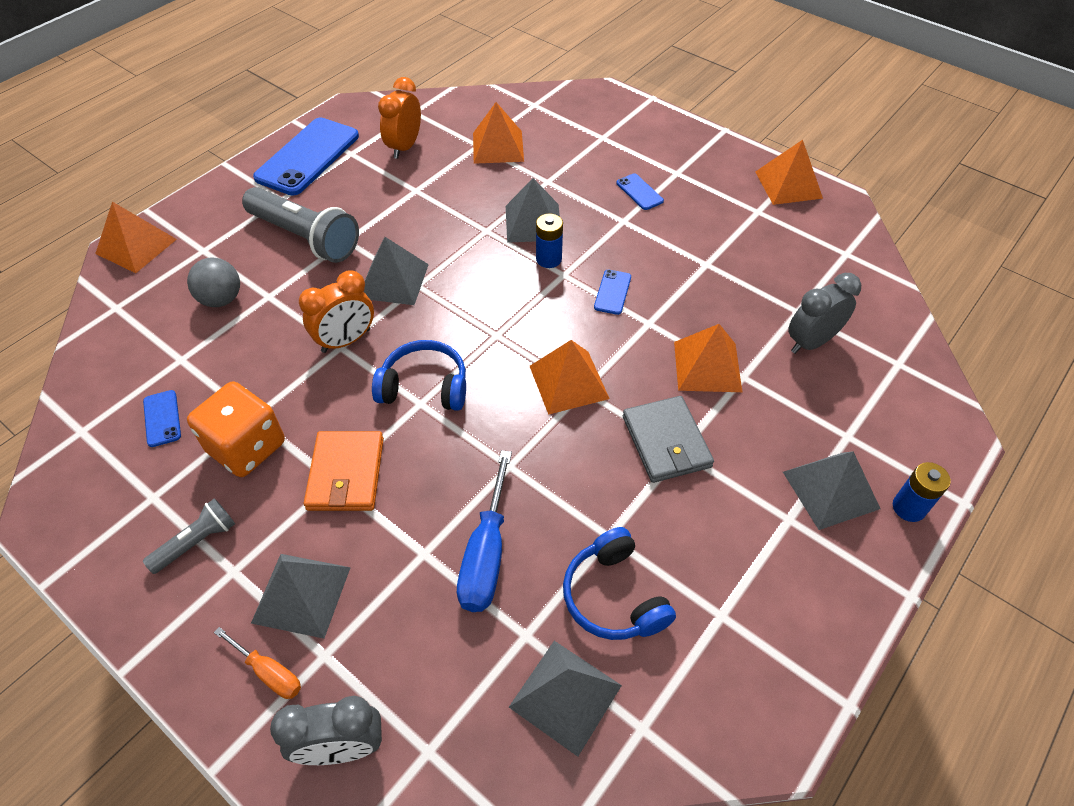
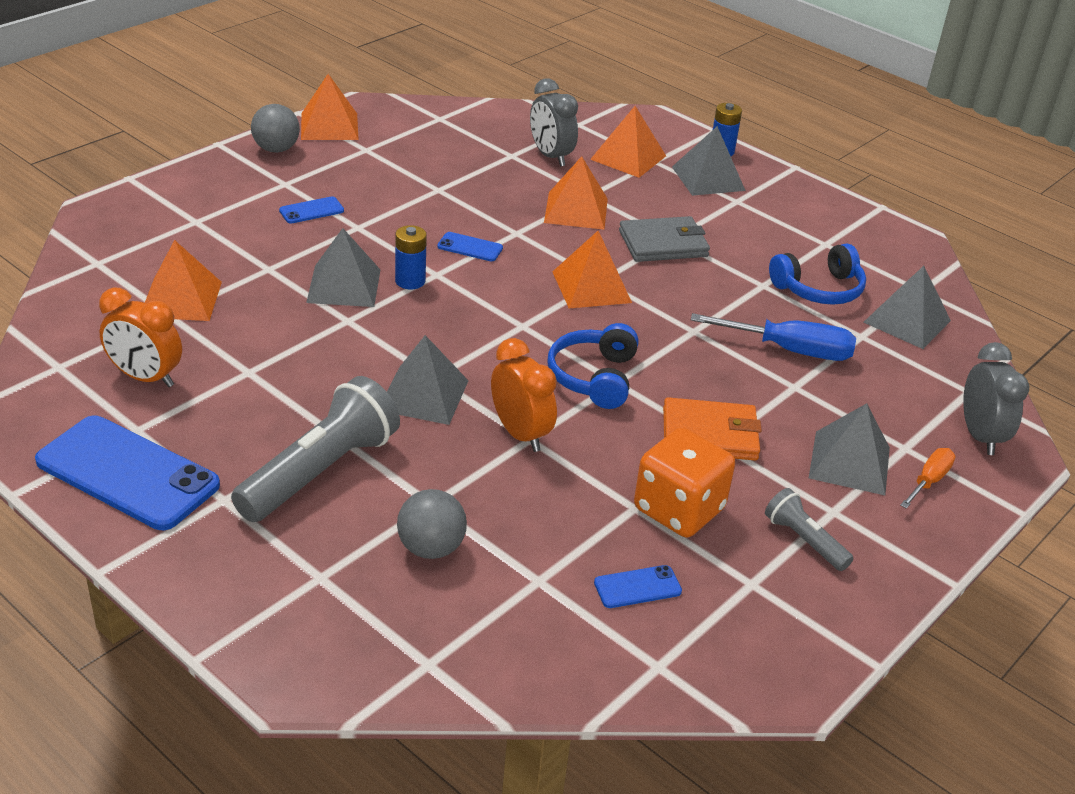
camera: 90 degrees left, 15 degrees down
orange pyramid [95,202,177,273] -> orange pyramid moved to [590,106,666,178]
none -> grey ball [251,104,300,153]

